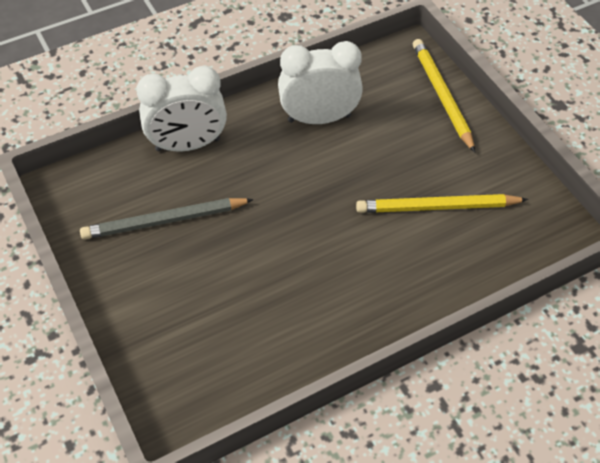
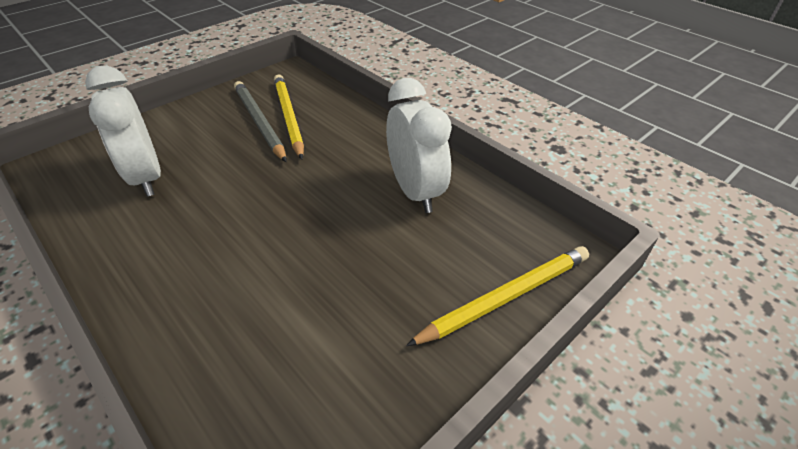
camera: 75 degrees right, 10 degrees down
white clock [136,65,227,152] -> white clock moved to [85,66,161,197]
yellow pencil [356,194,528,213] -> yellow pencil moved to [274,74,304,160]

